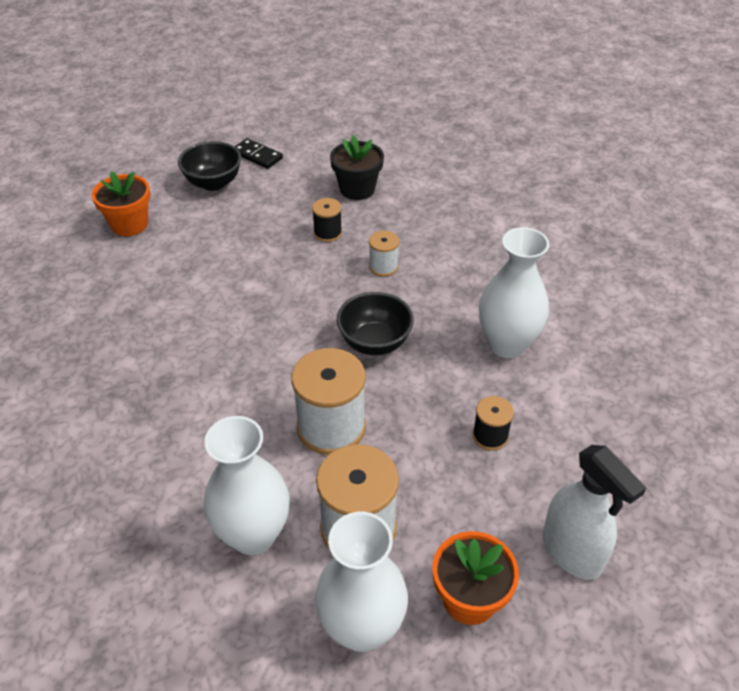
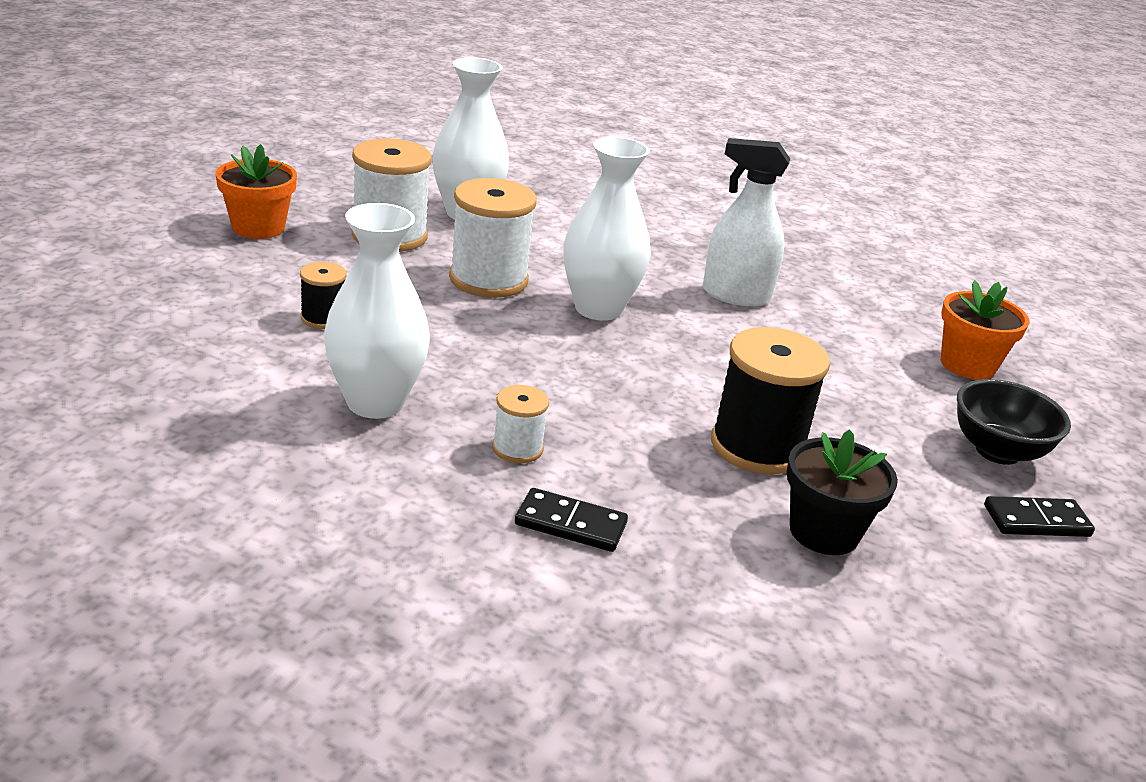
camera: 135 degrees right, 15 degrees down
black spool [312,198,342,242] -> black spool [711,327,830,474], size x1.94
white vase [315,512,408,652] -> white vase moved to [564,137,651,321]
black bowl [337,292,414,355] -> none
white spool [369,231,400,277] -> white spool moved to [492,385,549,463]
white spray bottle [543,445,646,580] -> white spray bottle moved to [703,138,790,307]
none -> black domino [515,488,628,552]

